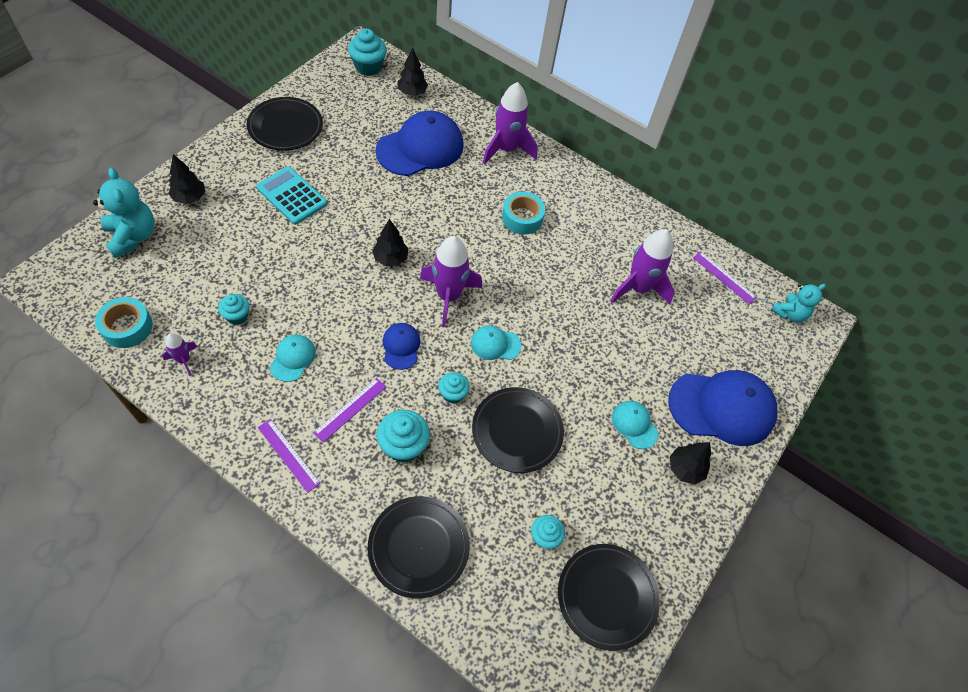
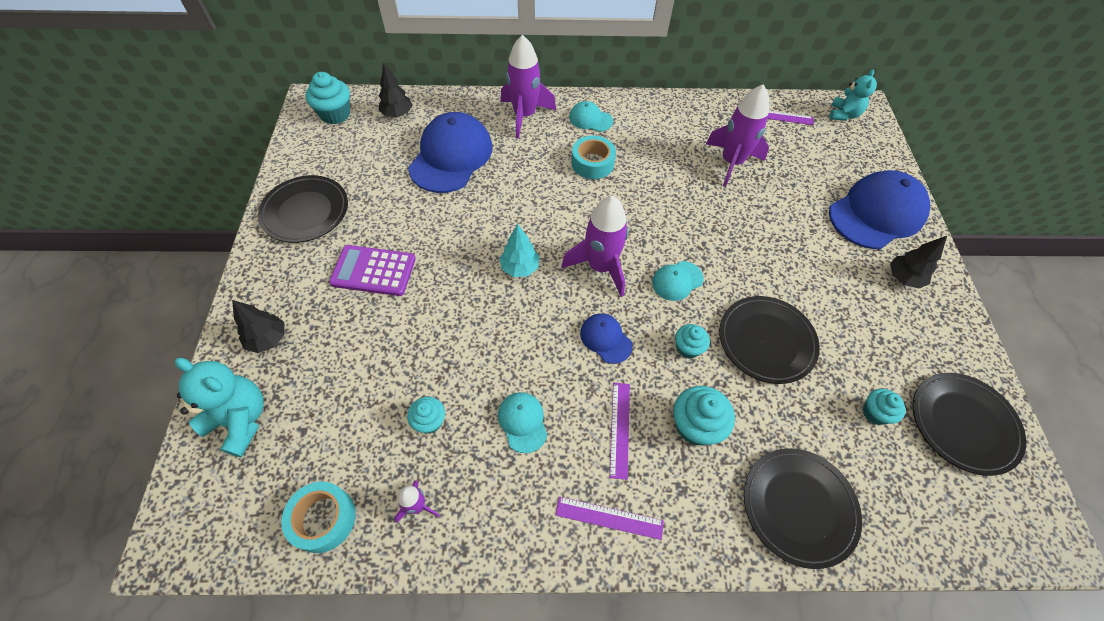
camera: 30 degrees left, 0 degrees up
turquoise calculator [256,167,327,225] -> purple calculator [329,245,416,296]
black tree [372,219,408,266] -> turquoise tree [499,224,540,277]
turquoise cap [612,401,658,449] -> turquoise cap moved to [569,101,613,132]

